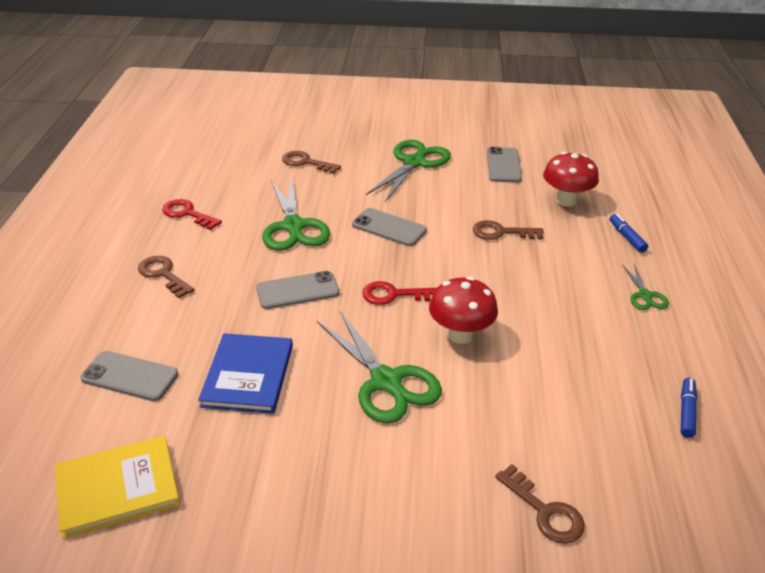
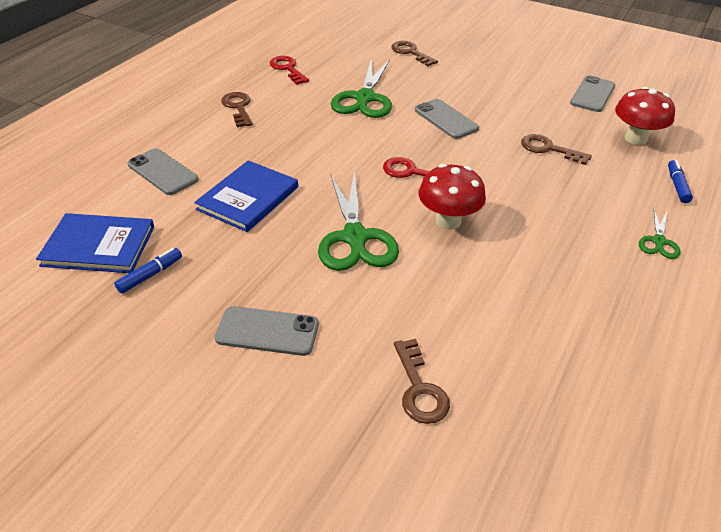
camera: 25 degrees right, 5 degrees up
yellow book [55,436,180,539] -> blue book [36,213,154,273]
grey phone [256,271,340,309] -> grey phone moved to [215,306,319,356]
green scissors [366,140,451,202] -> none
blue marker [681,378,697,438] -> blue marker moved to [114,248,182,293]

